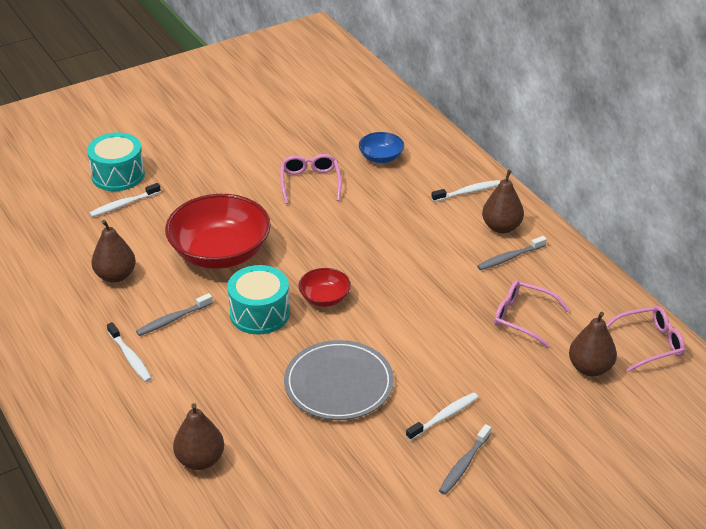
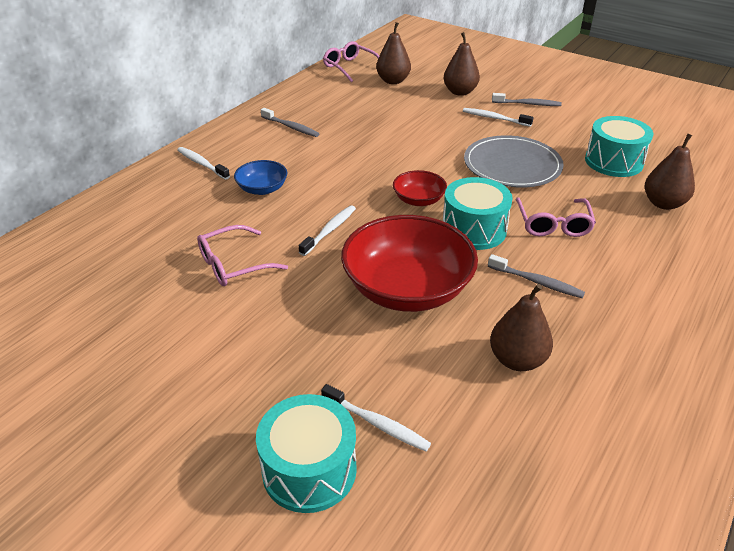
camera: 115 degrees left, 0 degrees up
white toothbrush [107,322,152,382] -> white toothbrush moved to [299,205,356,256]
blue bowl [359,132,404,163] -> blue bowl moved to [234,160,287,195]
brown pear [482,170,524,233] -> brown pear moved to [444,32,480,96]
pink glasses [494,280,570,348] -> pink glasses moved to [516,198,596,237]
none -> turquoise drum [585,116,653,177]

